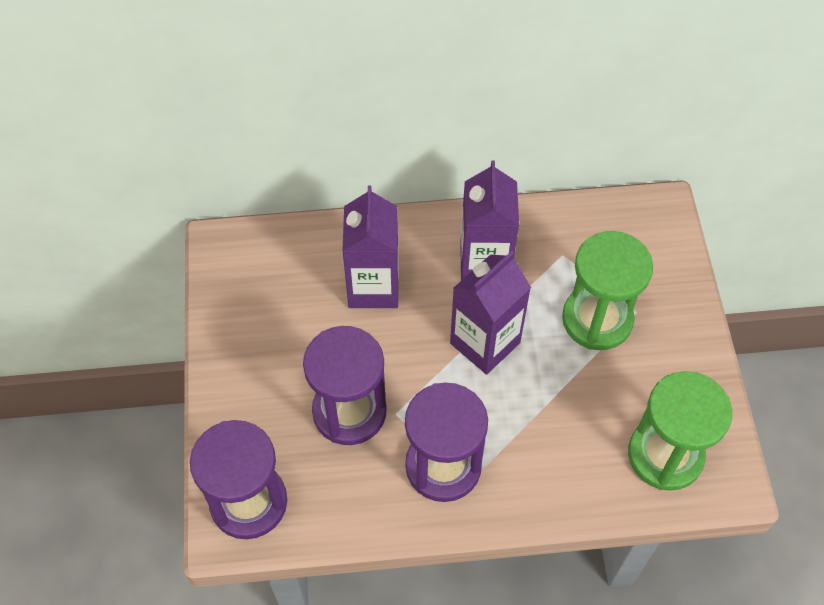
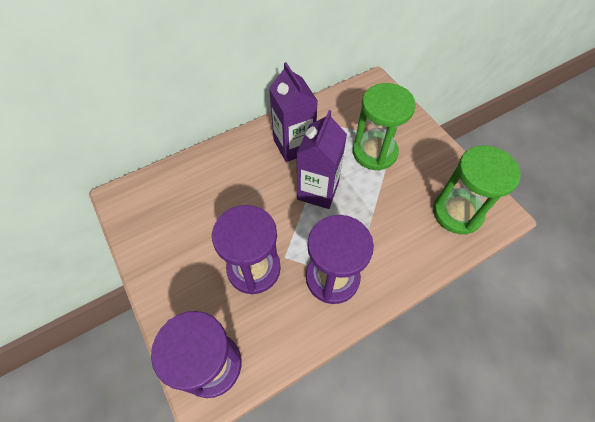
camera: 25 degrees left, 0 degrees up
purple carton [342,185,399,308] -> none

